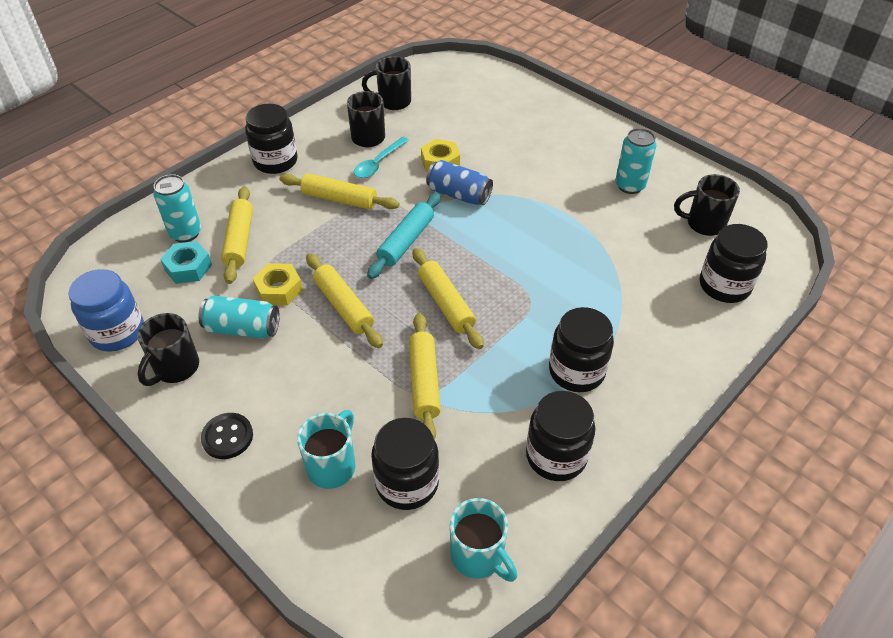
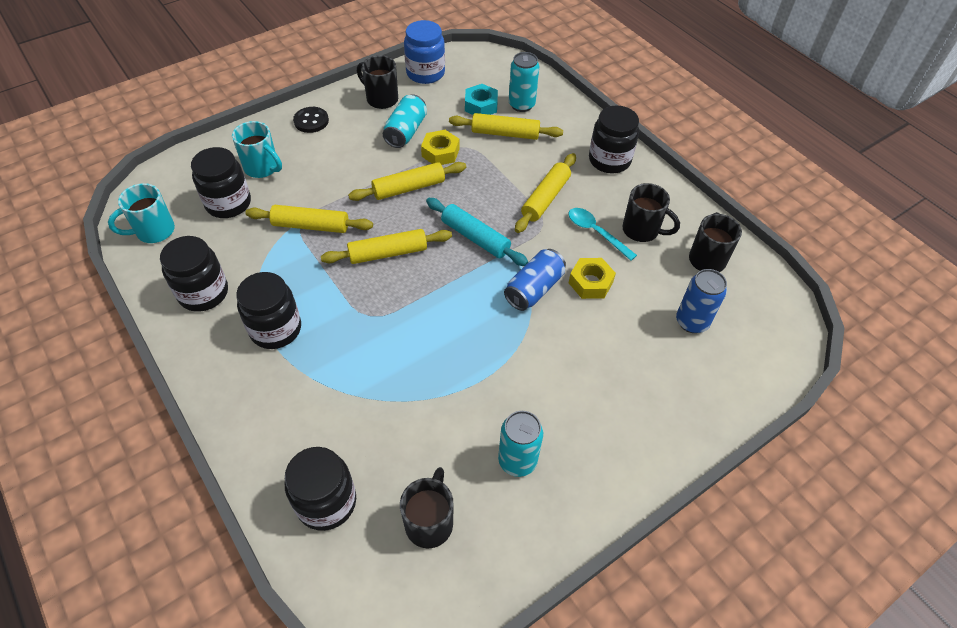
camera: 100 degrees right, 5 degrees up
none -> blue can [676,269,727,333]

